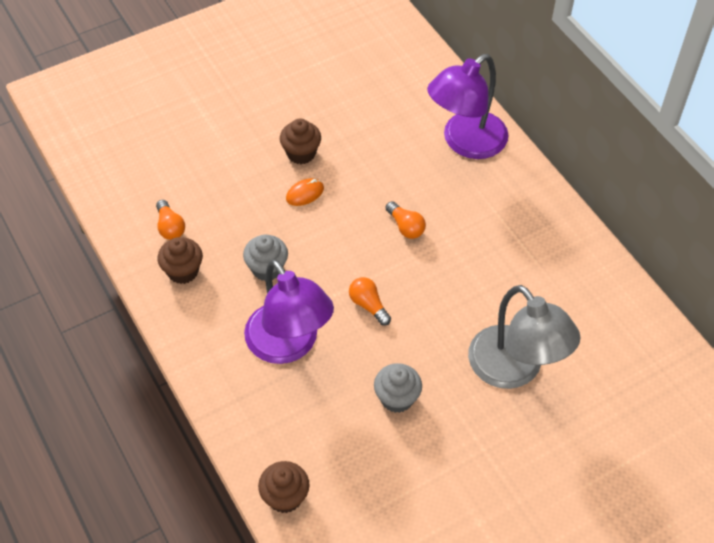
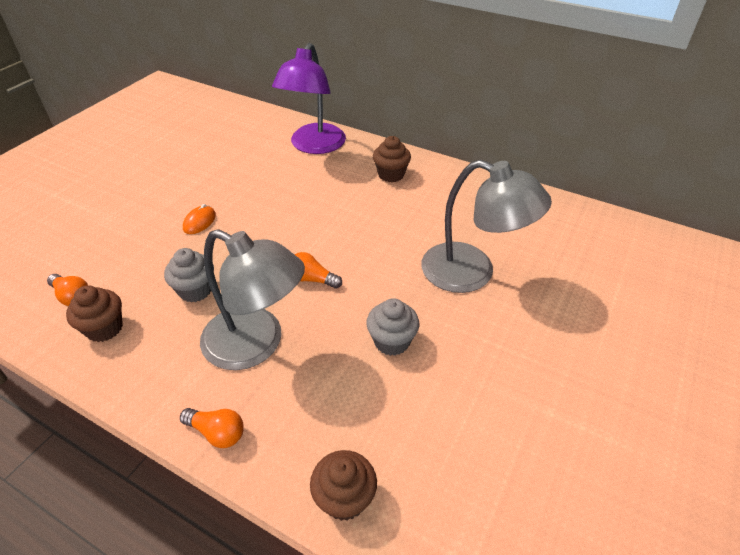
camera: 30 degrees left, 10 degrees down
purple lamp [244,260,334,364] -> grey lamp [200,229,305,370]
brown cupcake [280,119,321,164] -> brown cupcake moved to [373,136,411,182]
orange light bulb [385,201,426,239] -> orange light bulb moved to [180,408,244,448]

